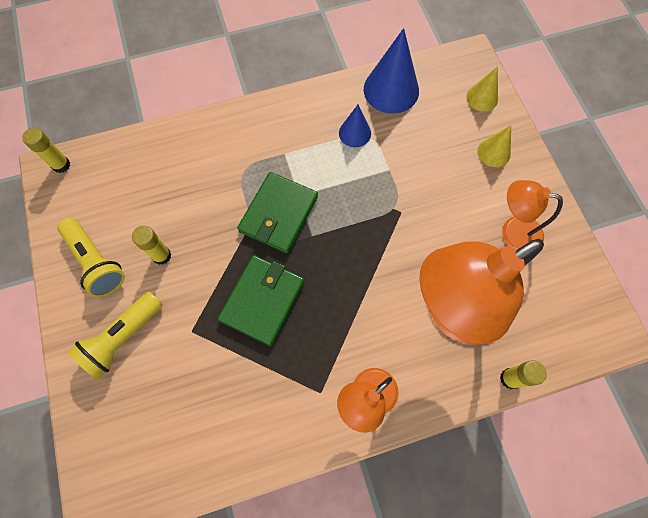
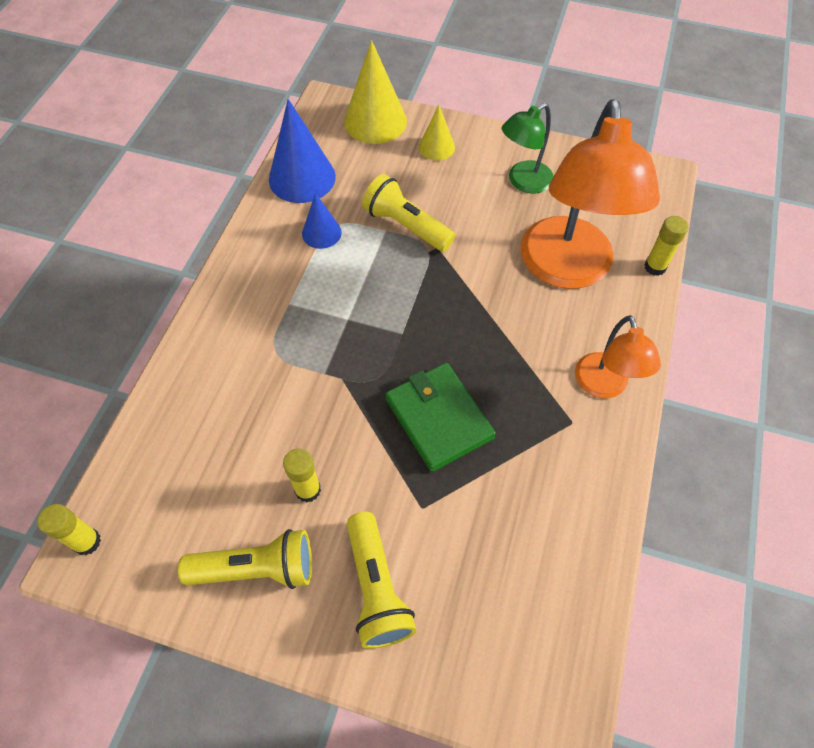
camera: 55 degrees left, 10 degrees down
green wallet [237,172,318,253] -> none
yellow cone [466,67,498,112] -> yellow cone [344,40,407,144], size x1.78
orange lamp [502,180,563,250] -> green lamp [502,103,554,193]
none -> yellow flashlight [362,174,455,252]

